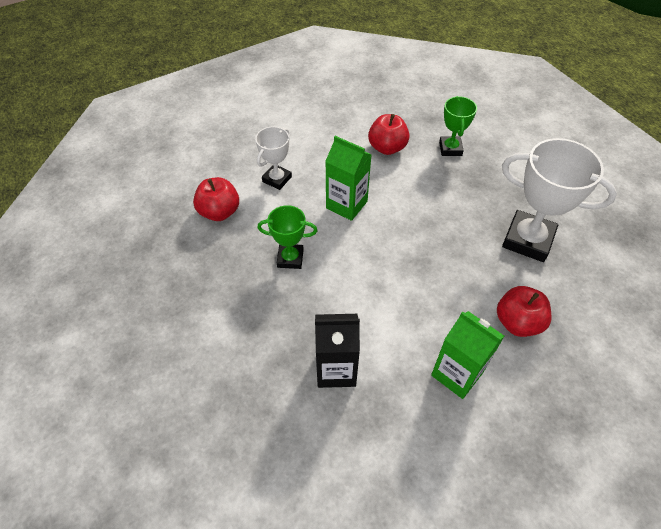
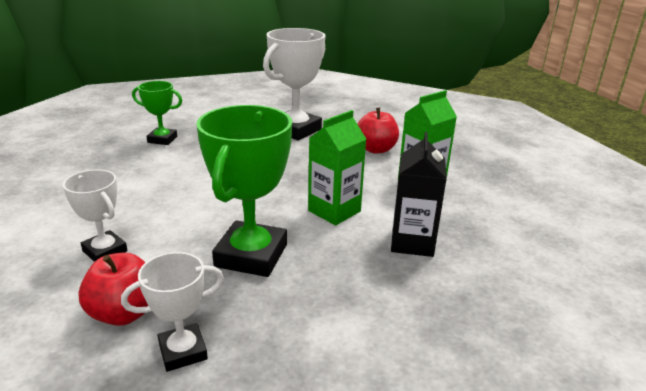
camera: 80 degrees left, 25 degrees down
green trophy [257,205,317,269] -> green trophy [196,105,292,277], size x1.79
green carton [325,136,372,221] -> green carton moved to [308,110,366,225]
red apple [368,114,410,155] -> none
none -> white trophy [121,252,224,372]

